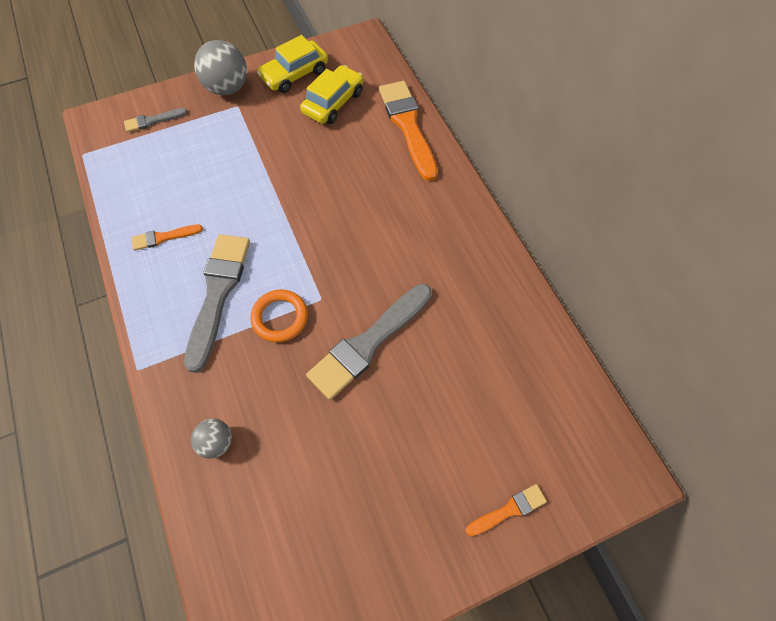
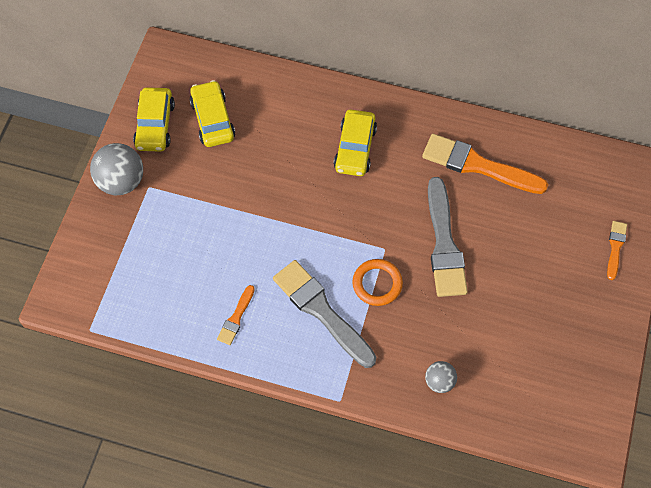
camera: 50 degrees left, 0 degrees up
grey brush [124,108,188,132] -> none
orange brush [379,81,438,181] -> orange brush moved to [422,134,548,194]
none -> yellow car [333,110,377,176]

